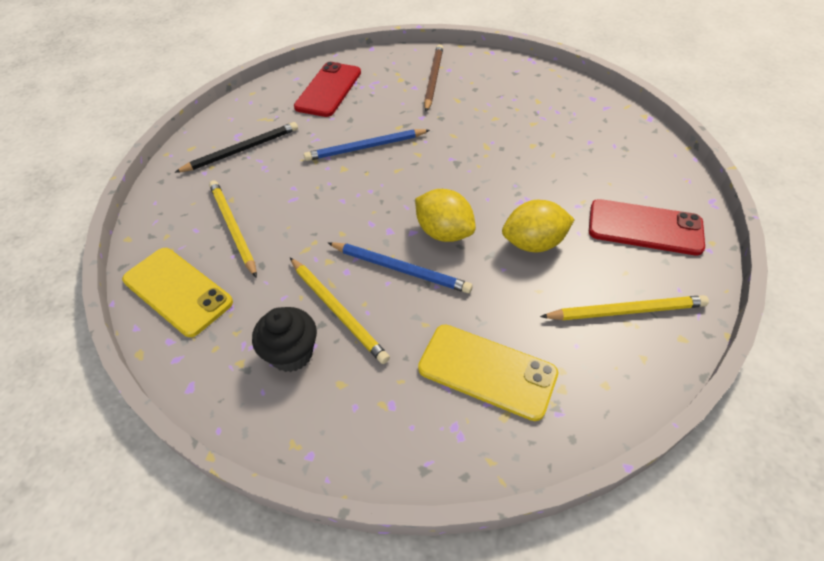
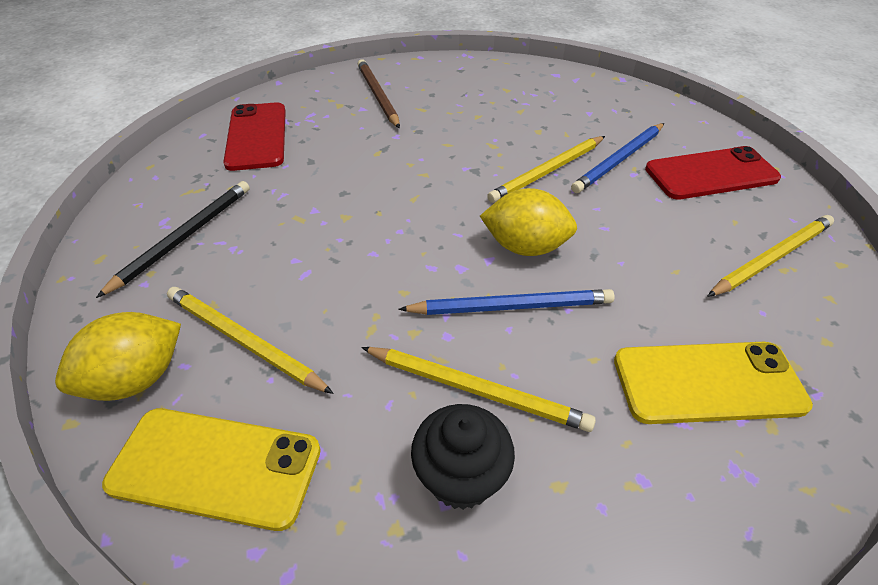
camera: 30 degrees left, 5 degrees down
blue pencil [304,129,430,161] -> blue pencil moved to [571,123,664,193]
yellow lemon [502,200,575,252] -> yellow lemon moved to [55,312,181,401]
none -> yellow pencil [487,136,605,203]

